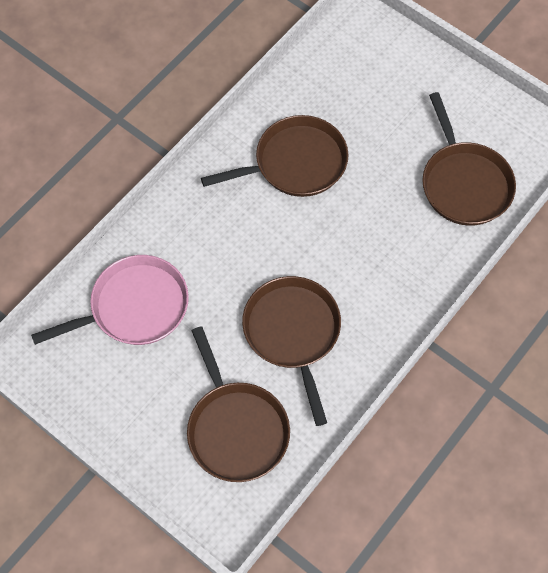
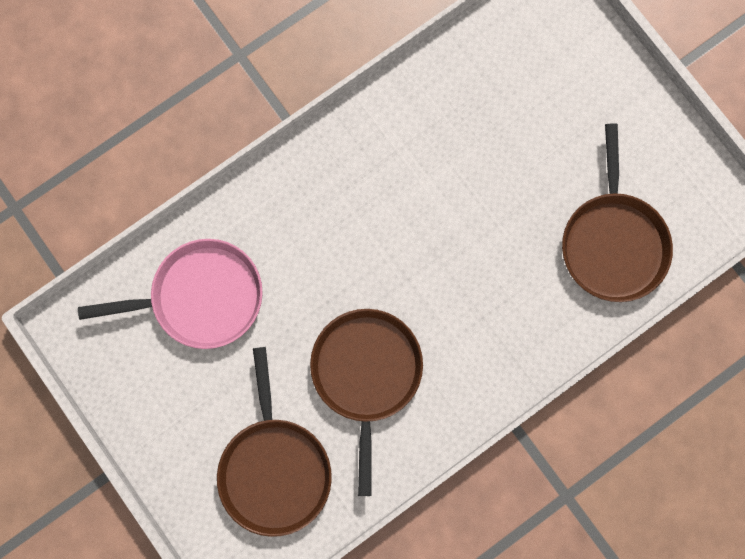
camera: 15 degrees right, 15 degrees up
brown pan [201,115,349,197] -> none

